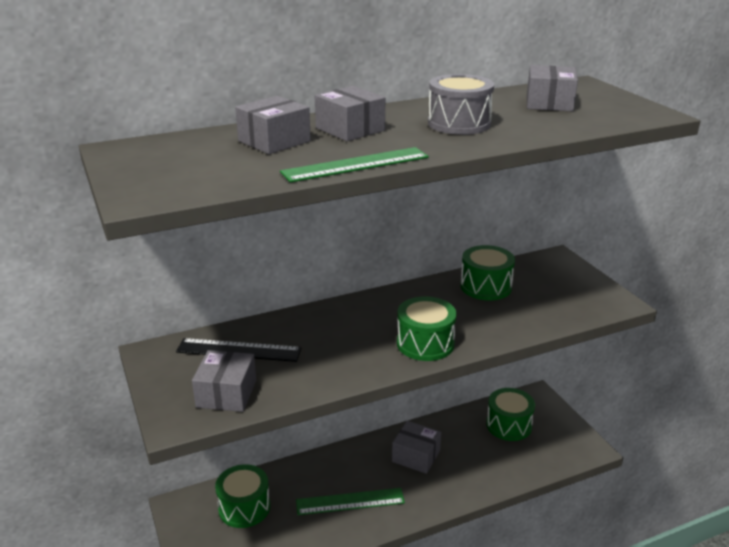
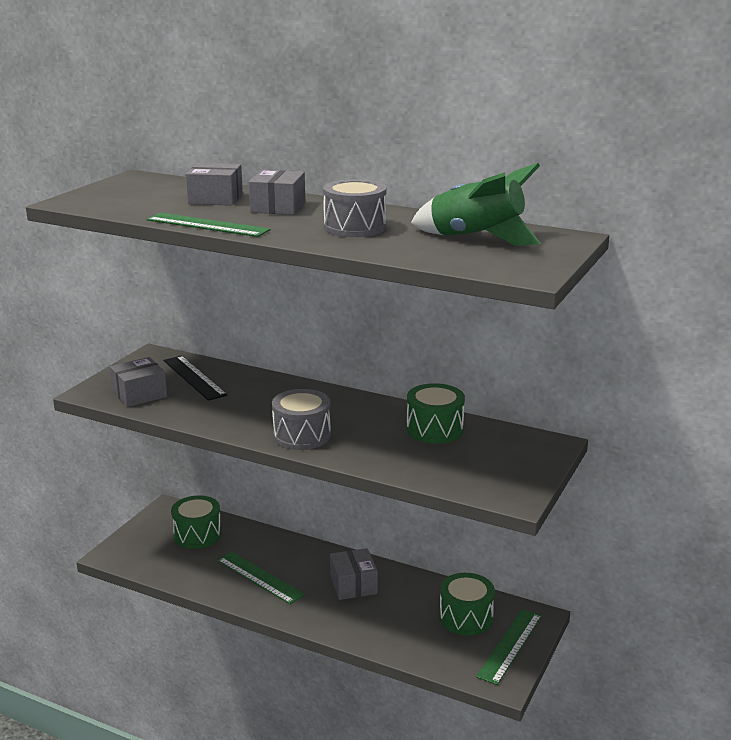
camera: 50 degrees right, 5 degrees down
green drum [397,296,457,361] -> grey drum [272,389,331,450]
grey box [527,65,578,111] -> green rocket [411,163,541,246]
none -> green ruler [476,609,542,685]

